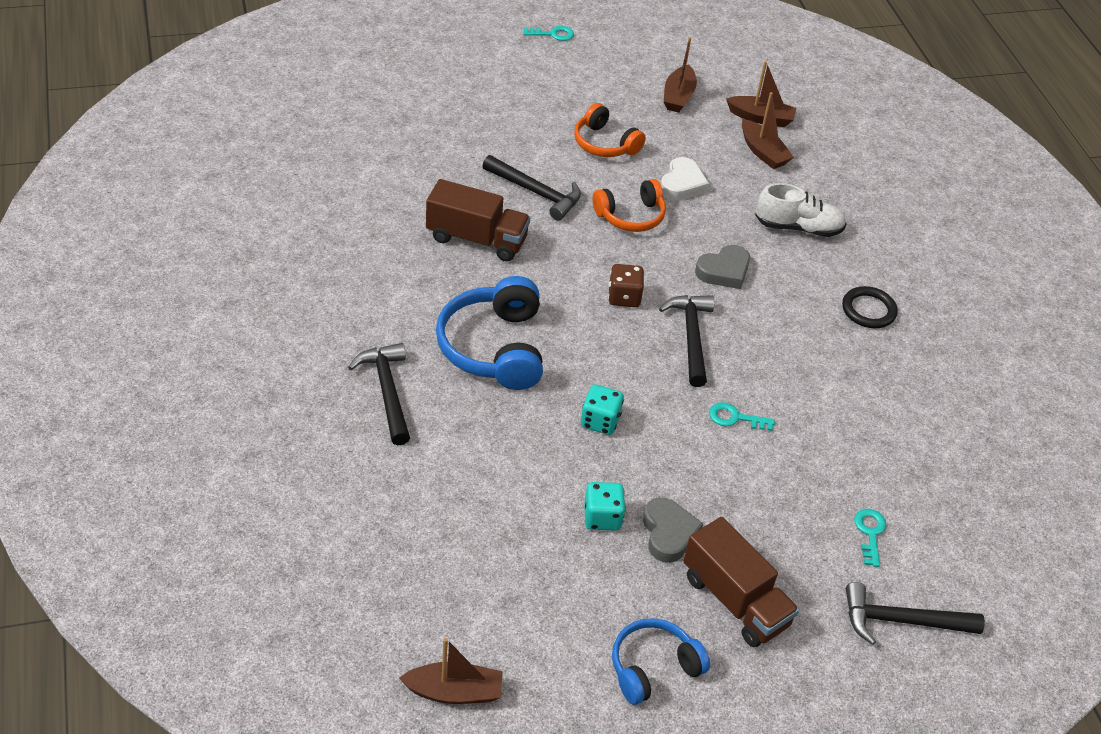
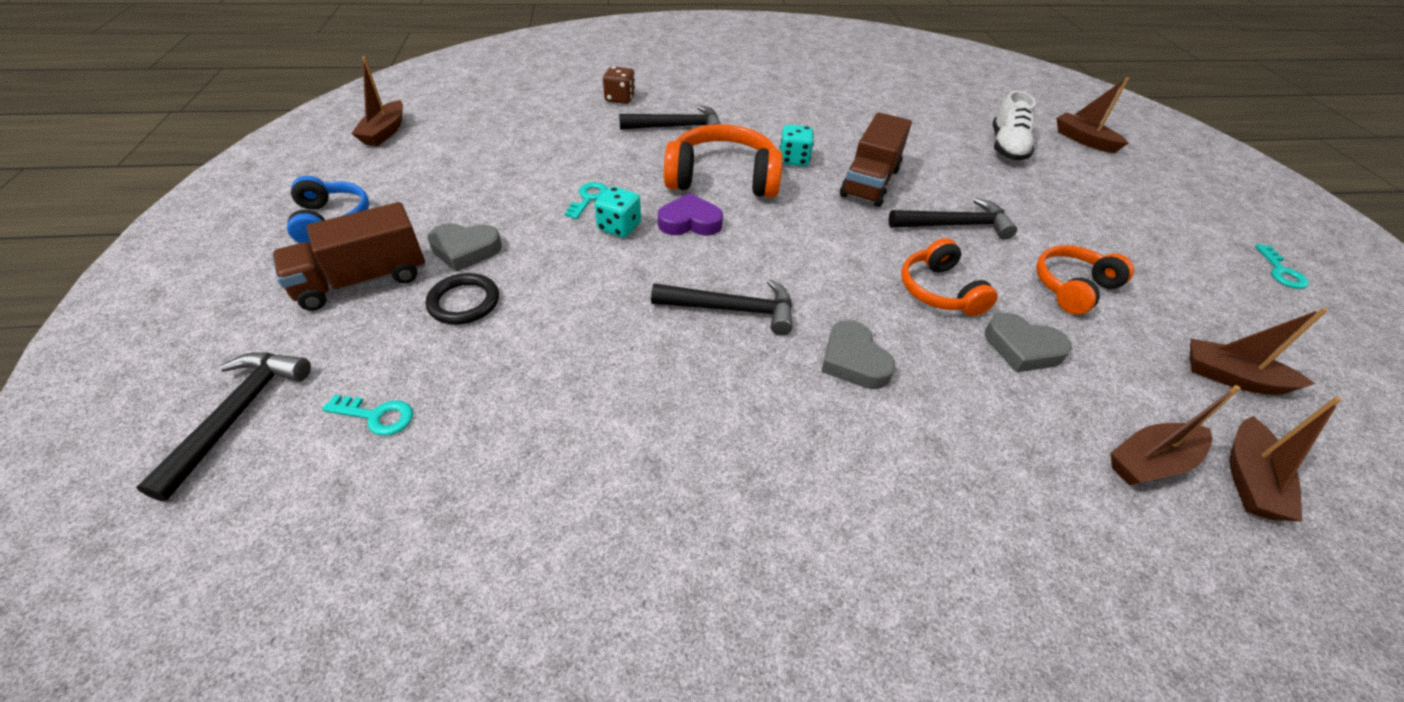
camera: 100 degrees right, 0 degrees up
blue headphones [436,276,543,390] -> orange headphones [664,124,783,198]
black hammer [482,155,581,221] -> black hammer turned 135 degrees counterclockwise [889,198,1017,240]
turquoise dice [584,482,626,530] -> turquoise dice moved to [779,125,814,166]
brown dice [608,264,644,307] -> brown dice moved to [603,66,635,104]
white heart [661,157,709,201] -> grey heart [985,313,1072,372]
turquoise key [709,402,775,431] -> turquoise key moved to [564,182,608,219]
white shoe [755,183,846,237] -> white shoe moved to [993,91,1036,160]
black ring [842,286,898,328] -> black ring moved to [426,273,499,324]
none -> purple heart [658,193,723,236]
none -> brown boat [1056,77,1129,153]

